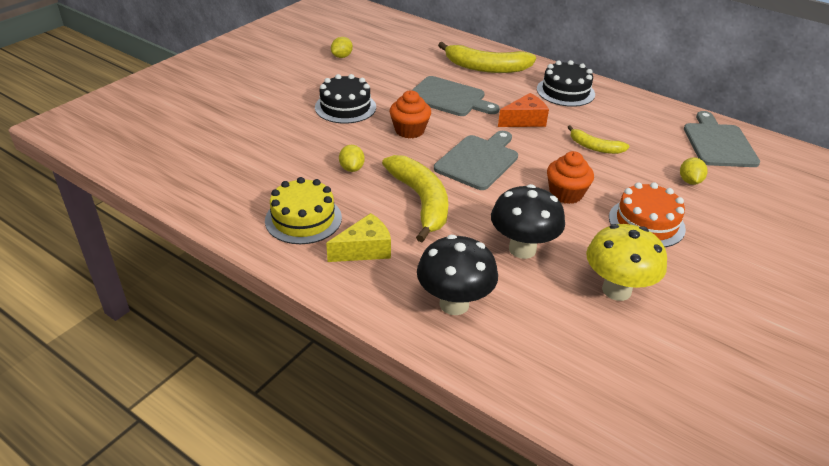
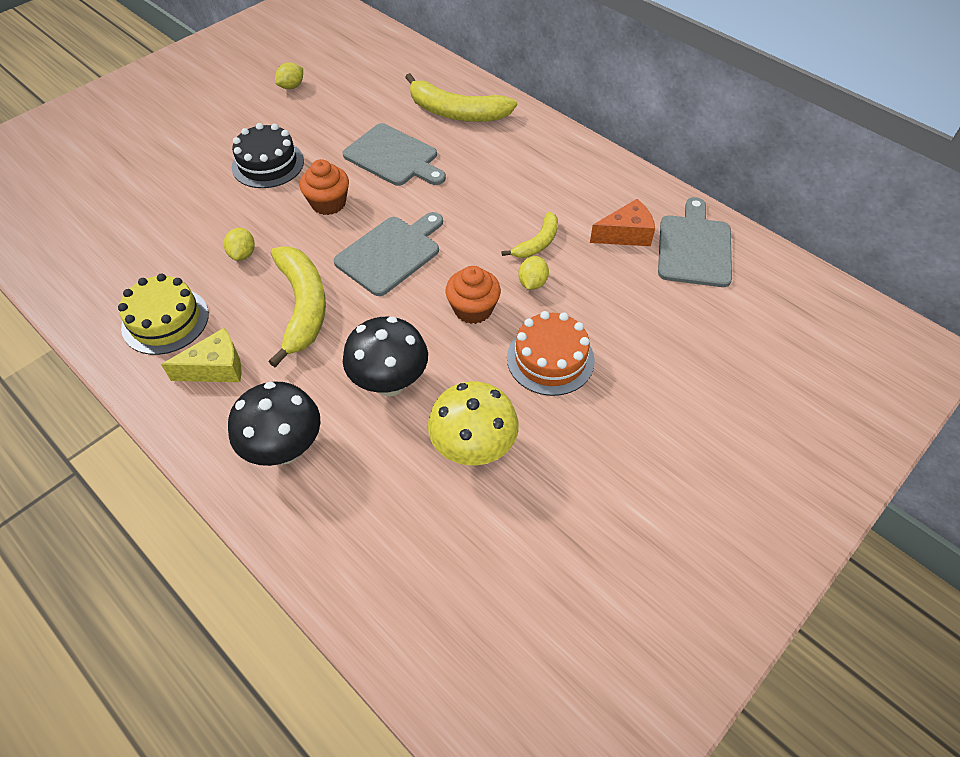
camera: 10 degrees right, 15 degrees up
orange cheese [498,93,549,127] -> orange cheese moved to [590,199,655,246]
black cake [537,60,595,107] -> none
yellow banana [568,125,629,154] -> yellow banana turned 90 degrees counterclockwise [502,211,558,258]
yellow lemon [680,157,708,185] -> yellow lemon moved to [518,256,549,290]

